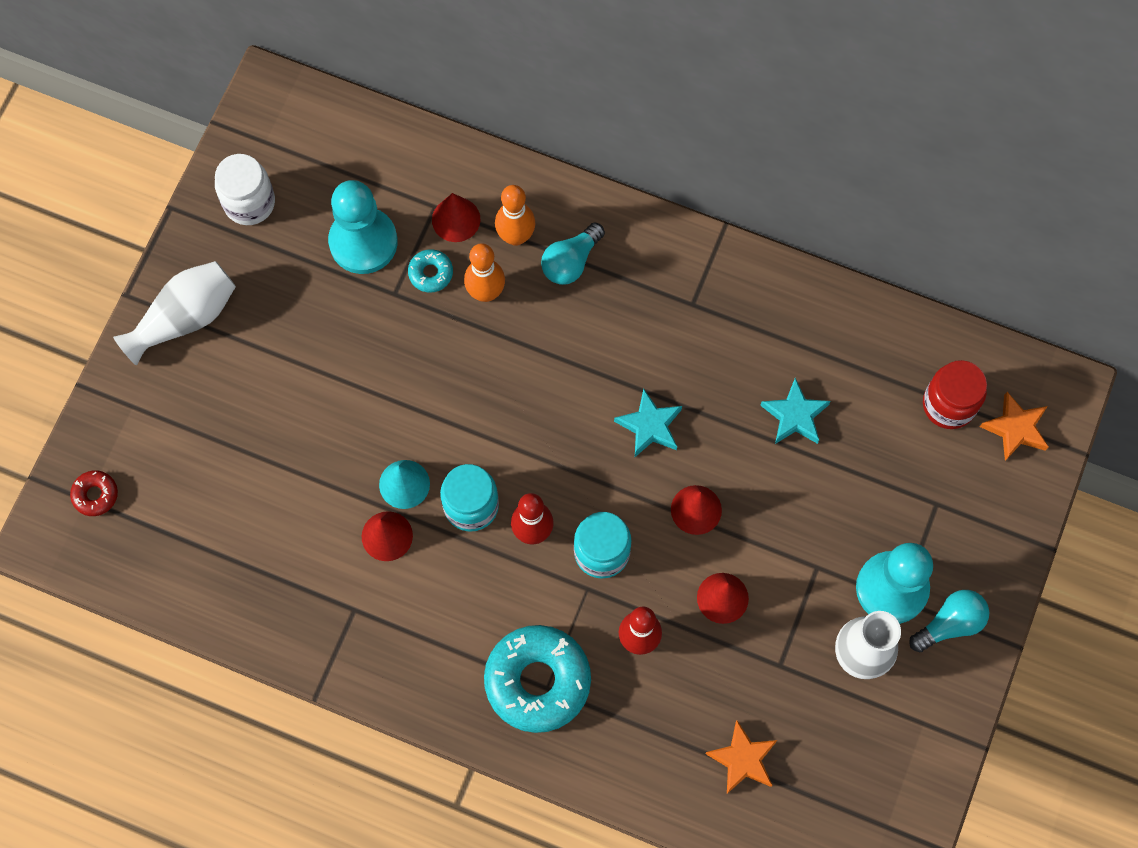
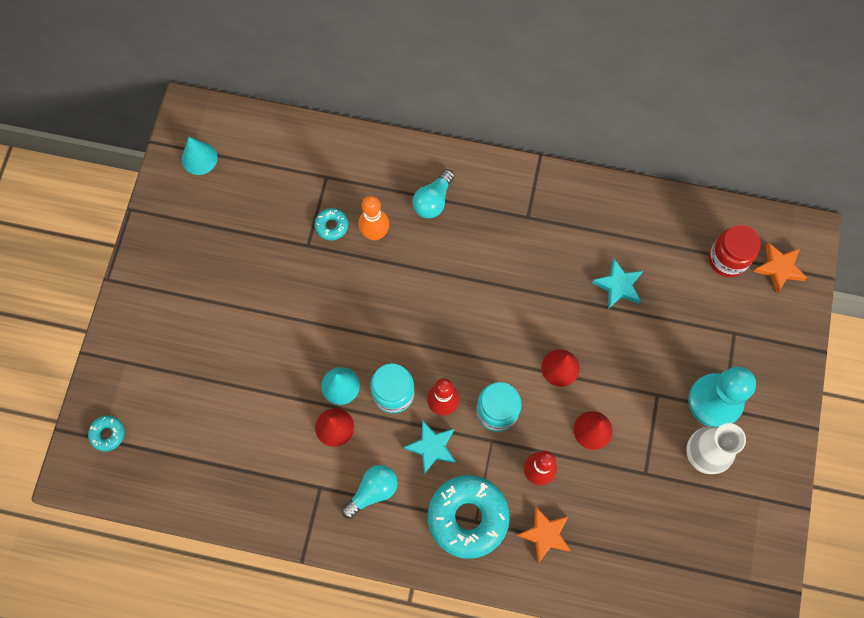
camera: 10 degrees left, 0 degrees up
red donut [70,470,118,516] -> turquoise donut [88,415,125,451]
white vase [113,261,236,366] -> none
white jar [215,154,275,225] -> none
turquoise pawn [328,180,398,274] -> none
red cone [432,193,480,242] -> none
orange bowling pin [495,185,535,246] -> none
turquoise star [614,389,682,457] -> turquoise star moved to [404,420,456,475]
orange star [705,721,778,794] -> orange star moved to [516,507,571,563]
turquoise light bulb [909,590,989,652] -> turquoise light bulb moved to [342,465,398,519]
none -> turquoise cone [182,137,218,175]

